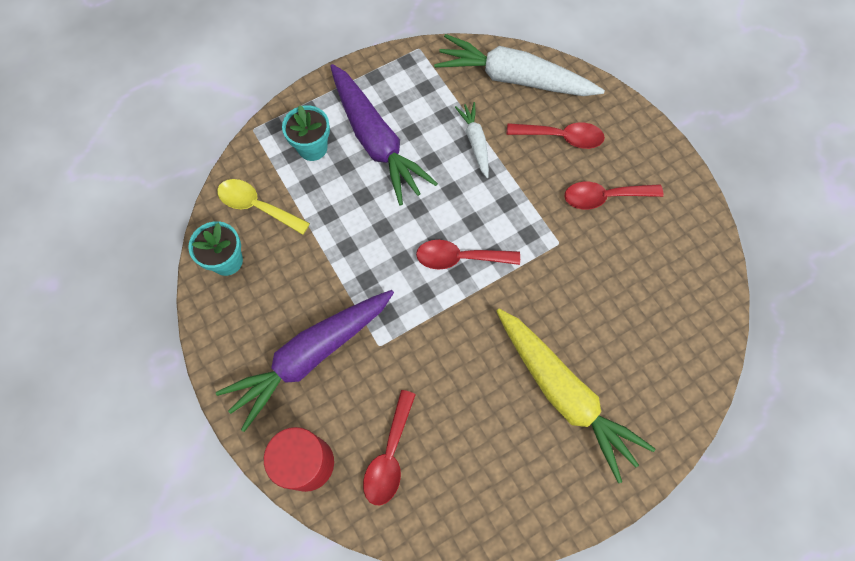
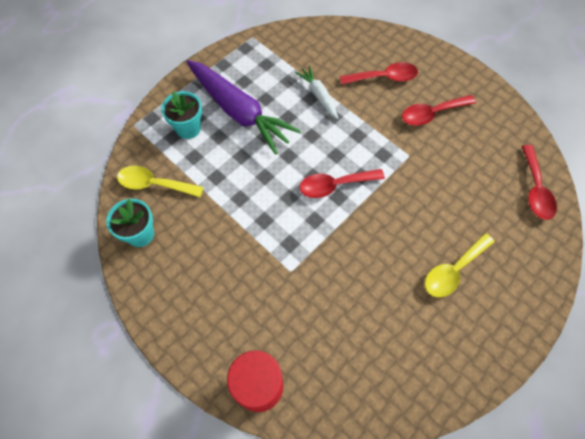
camera: 15 degrees left, 5 degrees down
purple carrot [216,290,394,432] -> none
red spoon [363,390,416,505] -> red spoon moved to [522,145,557,220]
white carrot [434,34,605,96] -> none
yellow carrot [496,309,655,483] -> yellow spoon [425,233,495,297]

